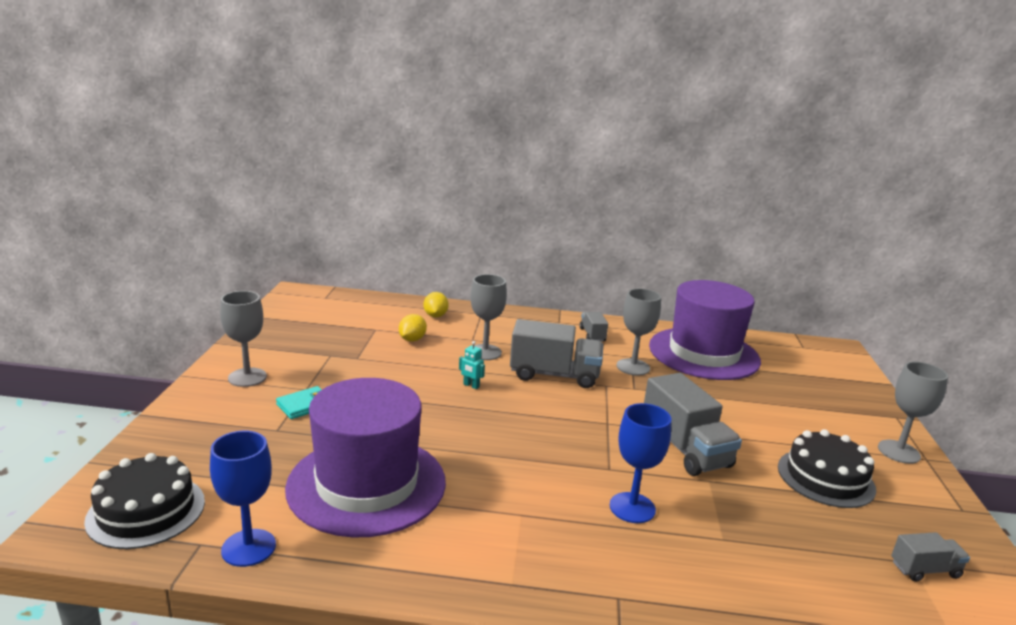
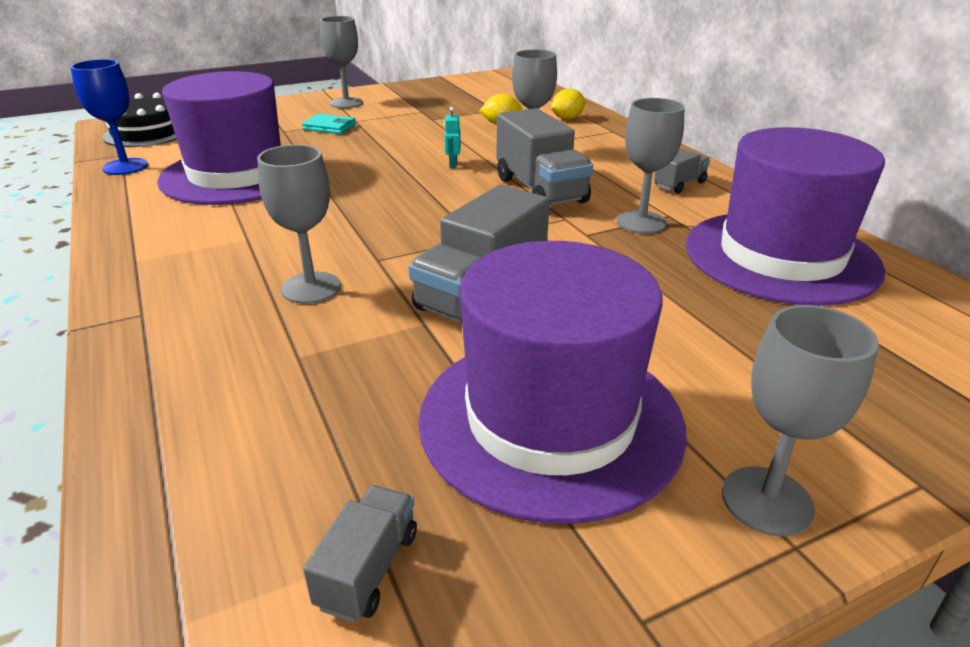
camera: 60 degrees right, 10 degrees up
blue goblet [610,403,671,523] -> grey goblet [257,145,341,304]
black cake [778,429,876,508] -> purple hat [418,241,687,524]
grey truck [891,532,970,582] -> grey truck turned 120 degrees counterclockwise [303,485,417,622]

